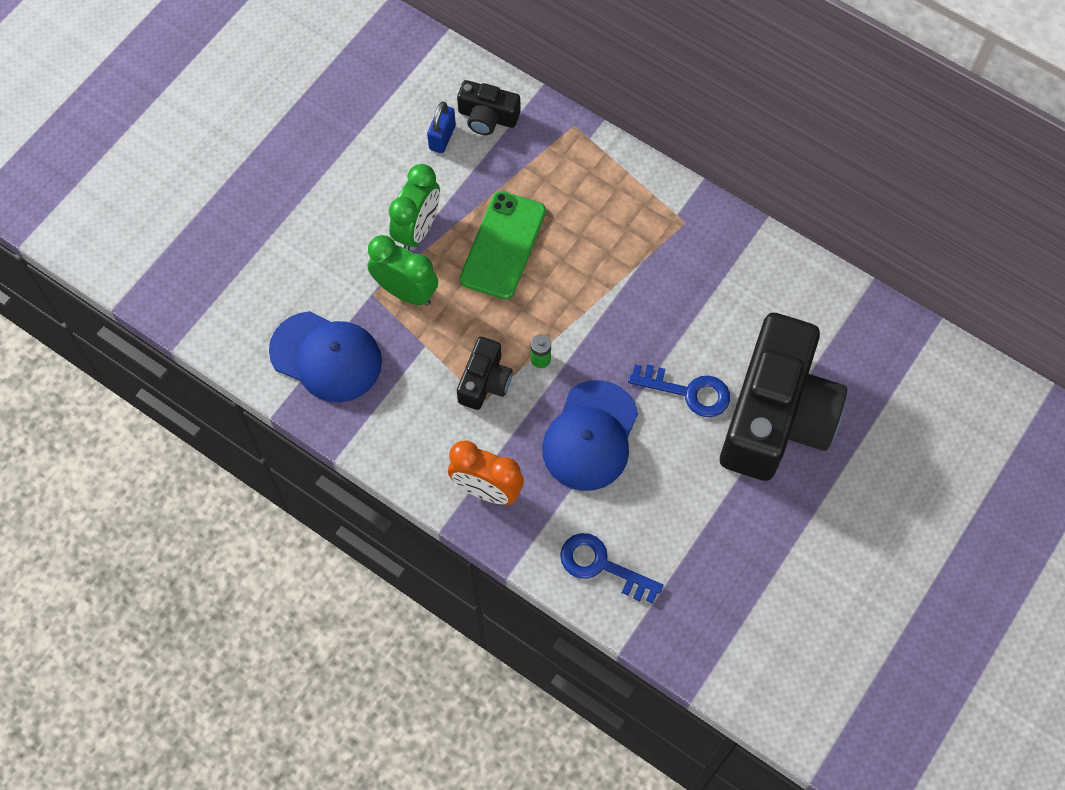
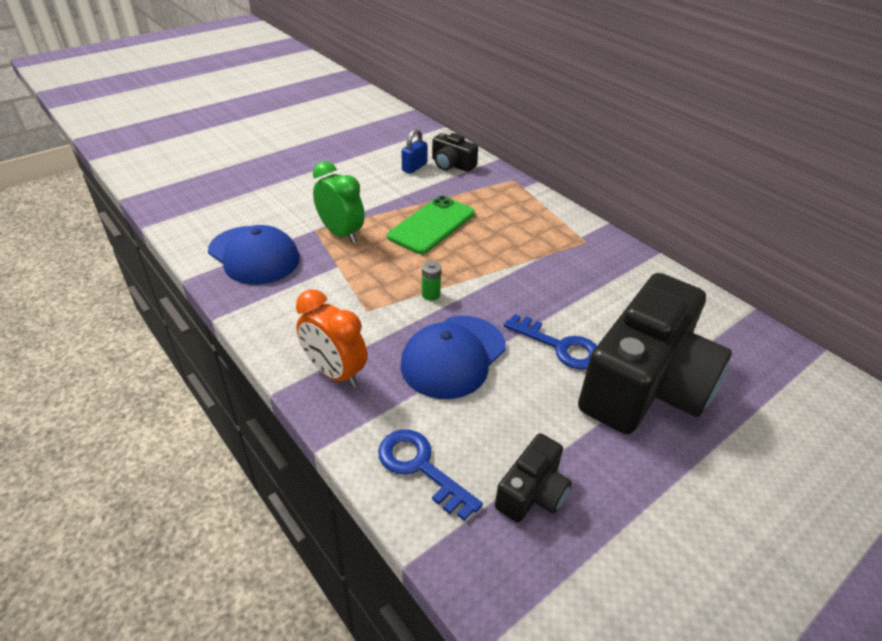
camera: 15 degrees right, 25 degrees down
green clock [389,164,440,250] -> none
black camera [457,337,513,410] -> black camera moved to [495,433,572,522]

